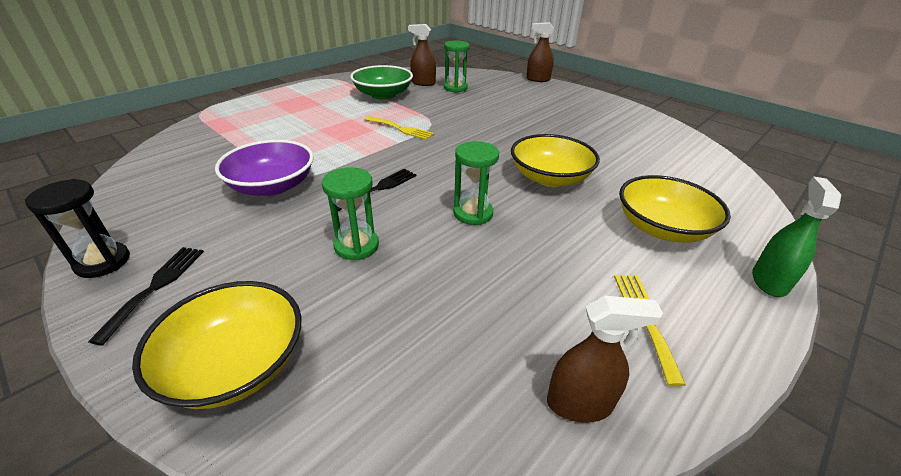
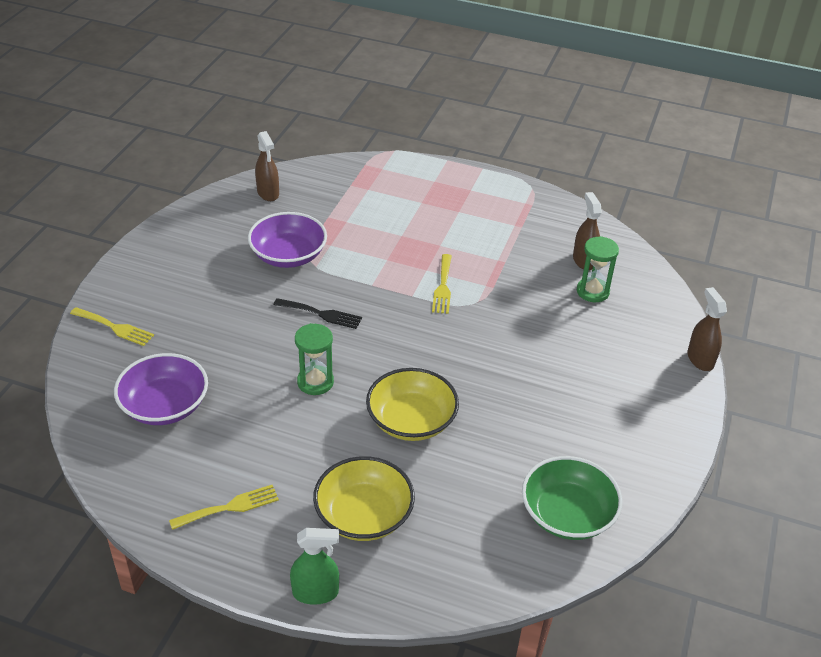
camera: 65 degrees right, 5 degrees up
black hourglass [25,179,130,278] -> none
black fork [88,247,204,345] -> none
yellow bowl [132,281,301,409] -> yellow fork [70,307,154,346]
green hourglass [322,167,379,260] -> none
green bowl [350,65,413,100] -> green bowl moved to [522,456,623,540]
brown spray bottle [547,296,663,423] -> brown spray bottle moved to [255,131,279,201]
none -> purple bowl [114,353,208,425]

